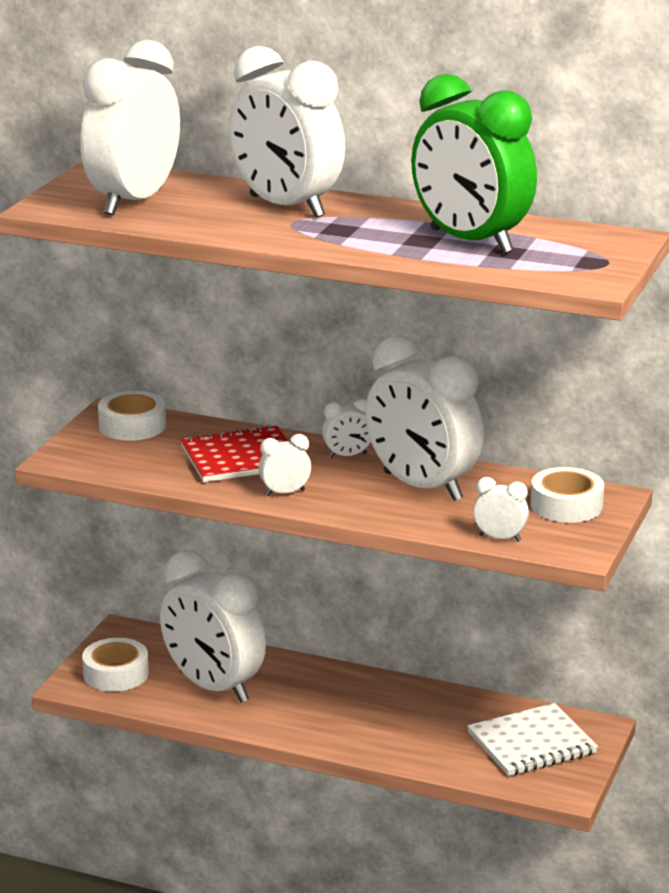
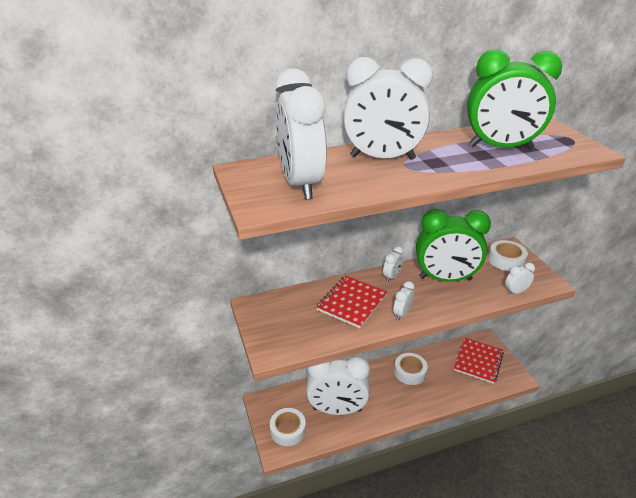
camera: 40 degrees left, 10 degrees up
white tape [98,391,166,441] -> white tape moved to [394,353,428,385]
white clock [365,335,484,501] -> green clock [416,209,491,282]
white notebook [467,703,598,776] -> red notebook [454,338,504,384]

